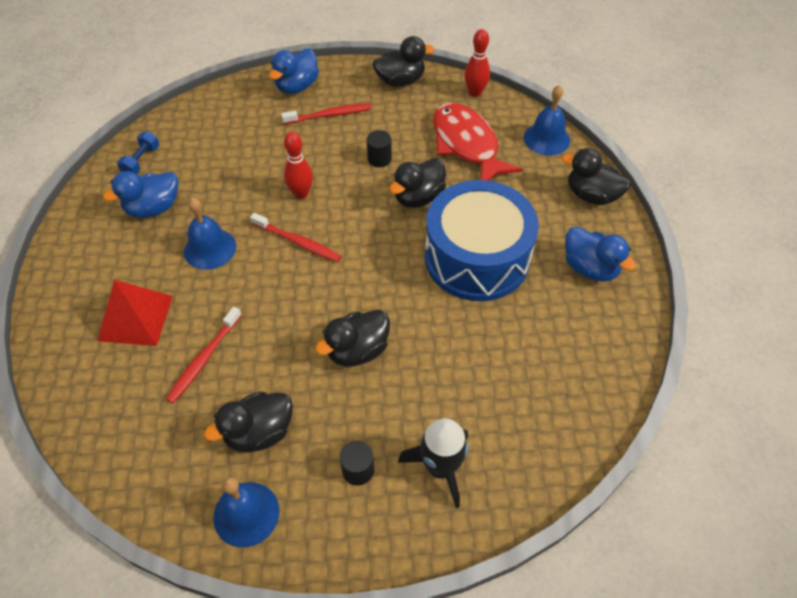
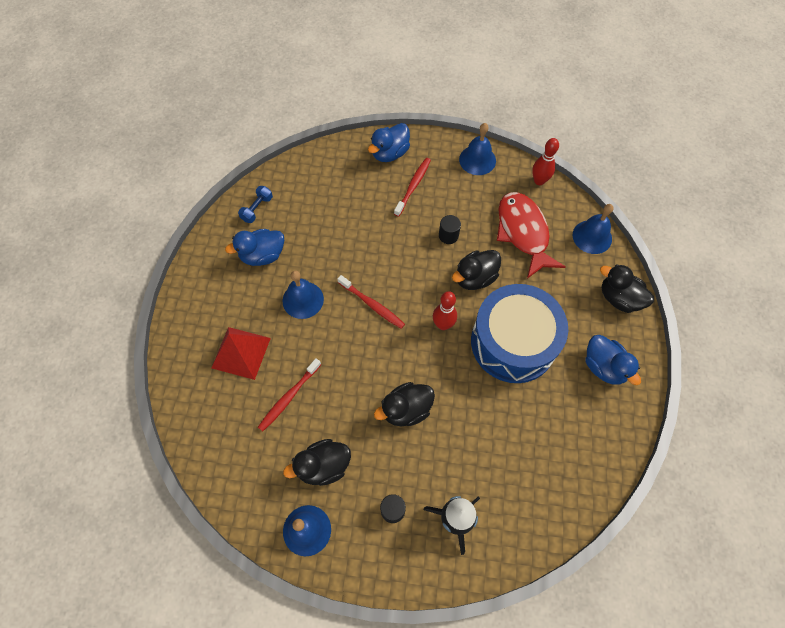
camera: 10 degrees right, 10 degrees up
red toothbrush [281,103,372,124] -> red toothbrush turned 60 degrees counterclockwise [394,158,431,217]
red bowling pin [284,132,313,199] -> red bowling pin moved to [433,291,457,330]
black duck [372,36,435,87] -> blue bell [459,123,496,175]

